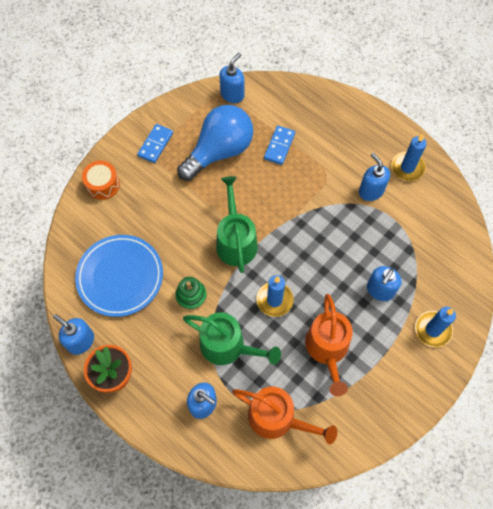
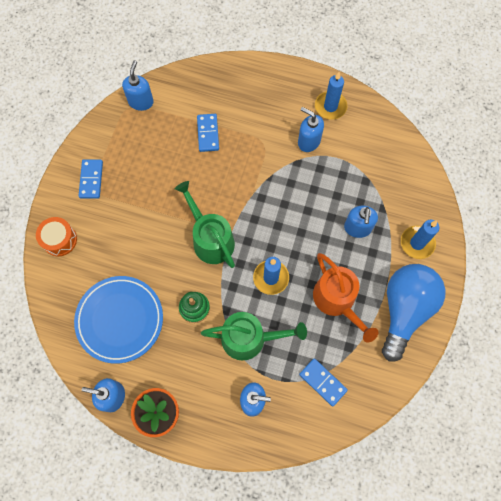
camera: 25 degrees left, 5 degrees up
blue light bulb [177,105,253,181] -> blue light bulb moved to [382,264,446,362]
orange watering can [232,386,337,444] -> blue domino [299,358,348,406]

